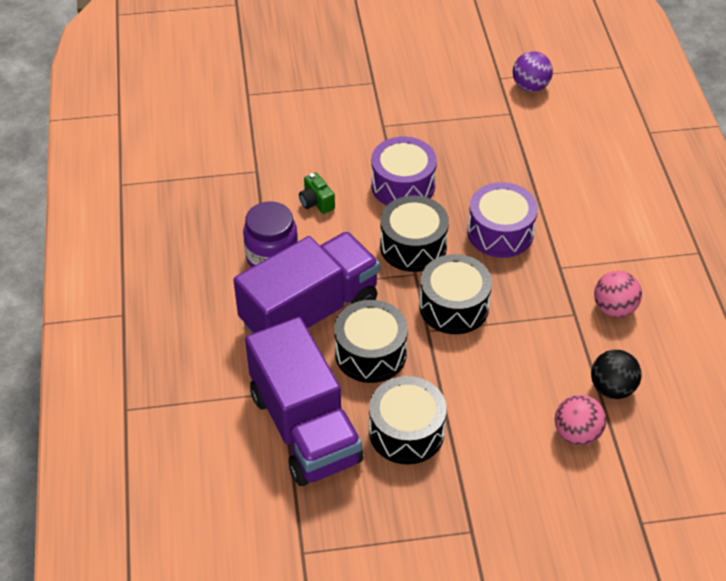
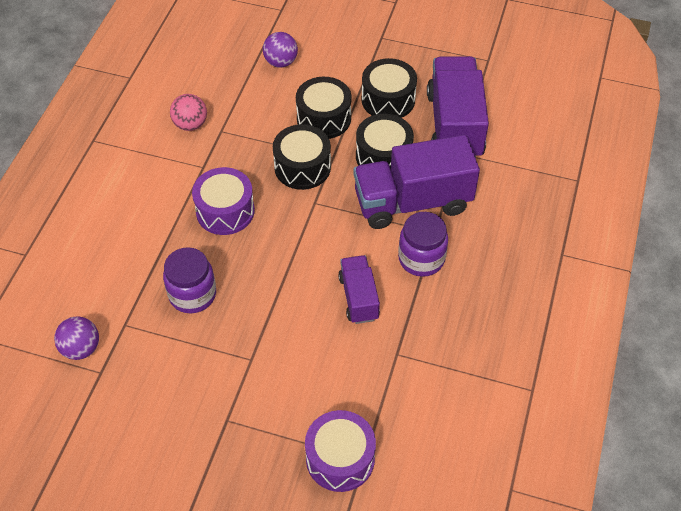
camera: 155 degrees left, 5 degrees up
green camera [299,172,335,214] -> purple truck [338,255,380,324]
purple drum [371,137,437,205] -> purple drum moved to [305,410,376,492]
black drum [380,196,449,272] -> black drum moved to [296,77,352,139]
pink ball [555,395,606,446] -> purple ball [263,32,298,68]
black ball [591,350,642,399] -> none
none -> purple jar [163,247,216,313]

